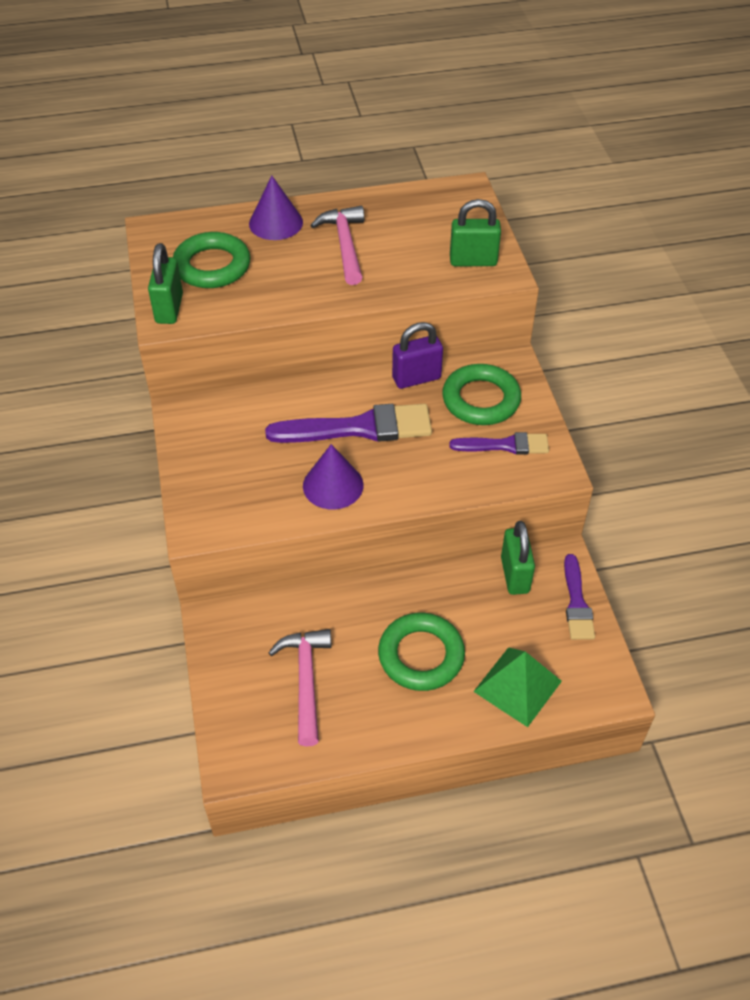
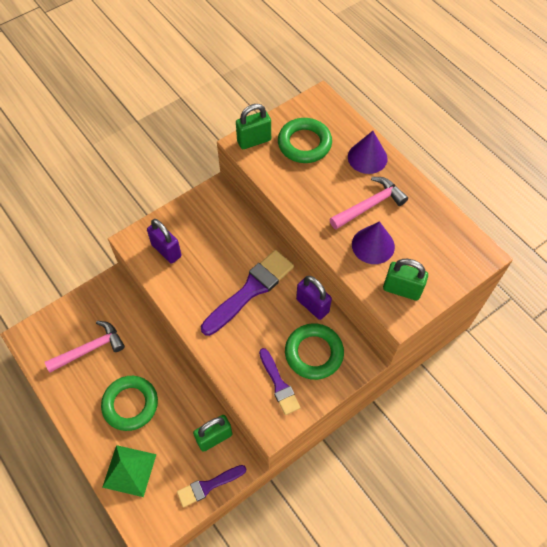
camera: 65 degrees right, 10 degrees up
purple brush [265,404,432,443] -> purple brush turned 105 degrees counterclockwise [201,250,294,336]
purple cone [303,444,364,510] -> purple cone moved to [352,221,395,264]
green padlock [450,199,501,266] -> green padlock turned 45 degrees counterclockwise [383,259,428,301]
none -> purple padlock [147,219,182,264]

